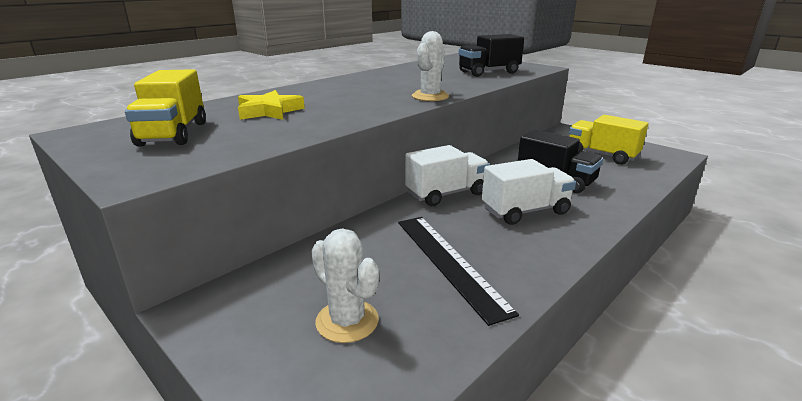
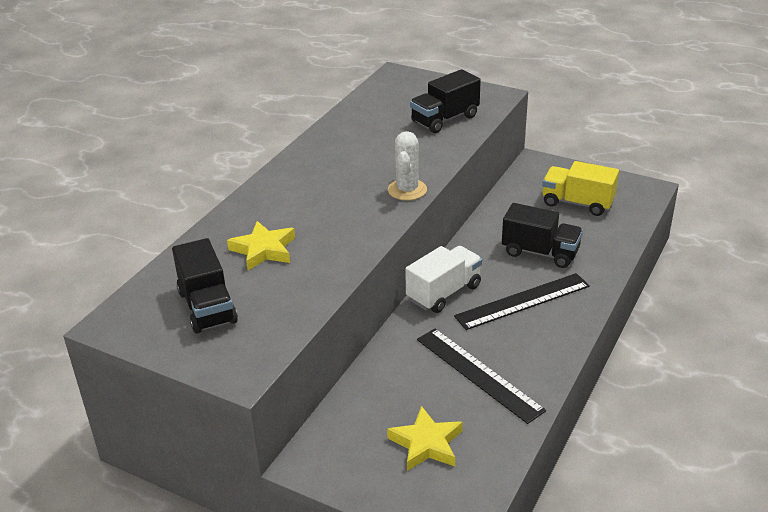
camera: 15 degrees left, 10 degrees up
yellow truck [125,69,206,147] -> black truck [172,238,238,333]
white cactus [311,228,379,343] -> yellow star [387,406,463,471]
white truck [482,159,576,225] -> black ruler [454,273,590,330]

